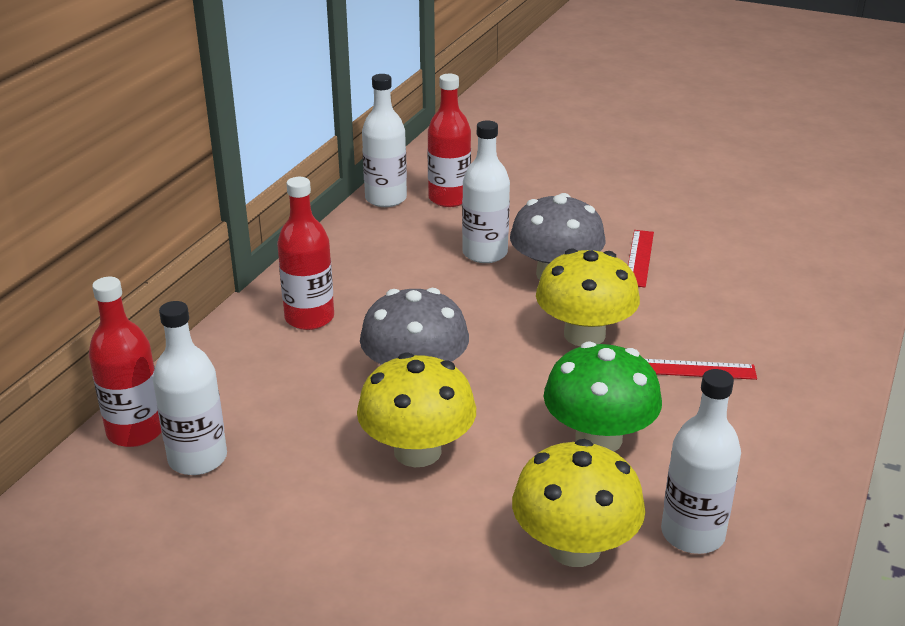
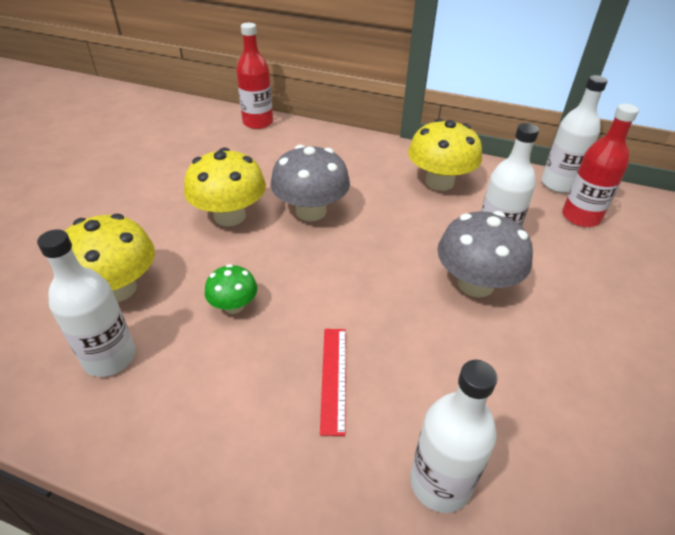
camera: 85 degrees right, 10 degrees up
white bottle [153,301,227,475] -> white bottle moved to [410,360,497,513]
red bottle [277,177,334,330] -> none
yellow mushroom [536,248,640,347] -> yellow mushroom moved to [408,119,482,191]
green mushroom [544,342,662,452] -> green mushroom [205,264,257,314], size x0.55
red ruler [628,230,654,287] -> none

